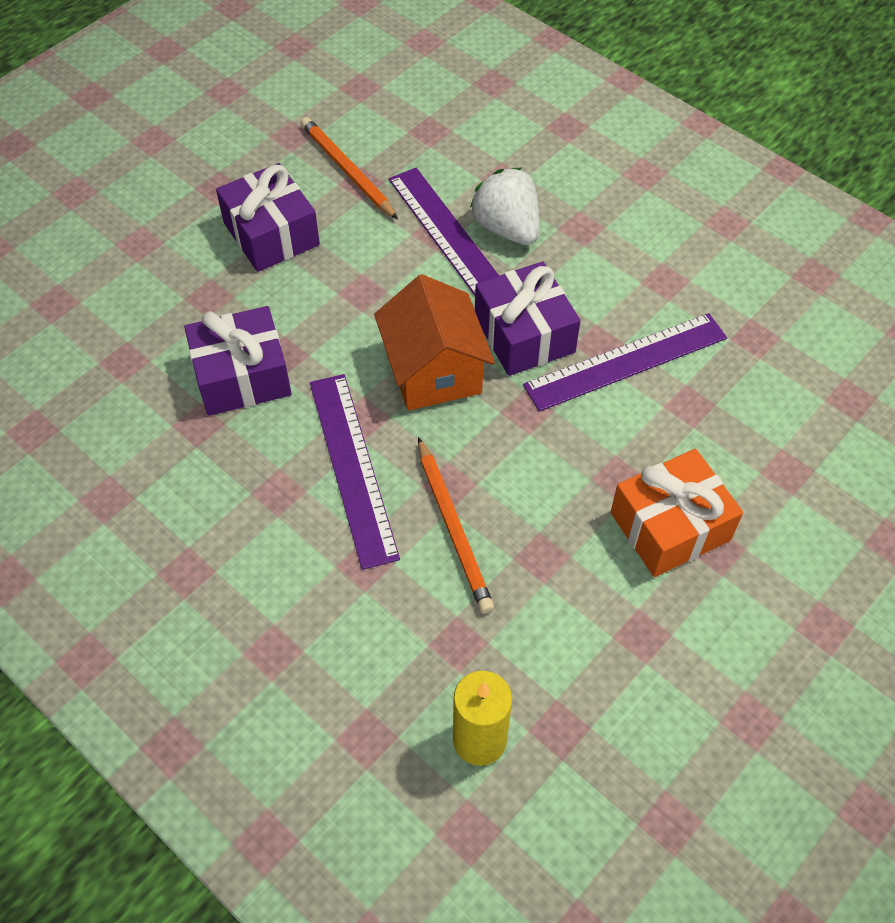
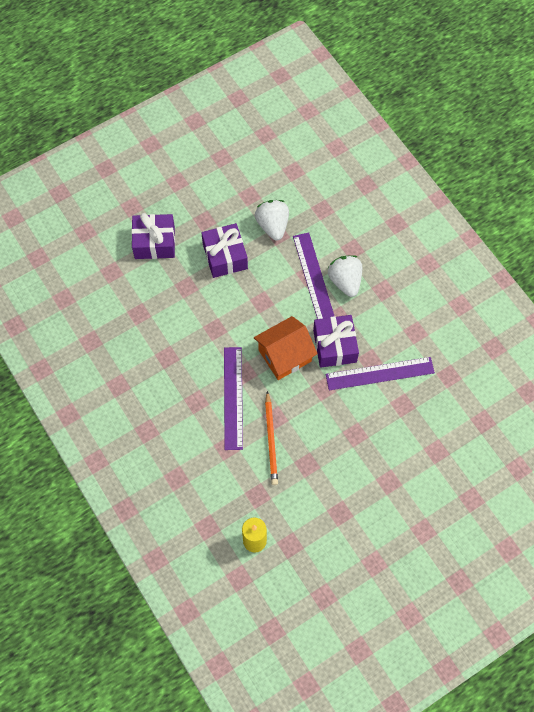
camera: 15 degrees right, 10 degrees up
purple gift [184,306,292,416] -> purple gift moved to [131,213,175,259]
orange pencil [300,117,398,219] -> white strawberry [255,200,289,241]
orange house [374,274,495,411] -> orange house turned 60 degrees clockwise [254,316,318,380]
orange gift [611,449,743,577] -> none

